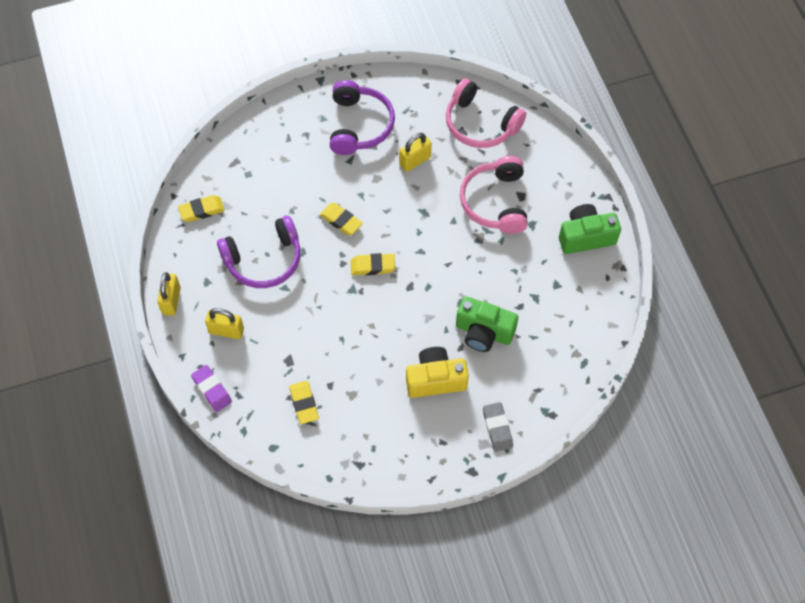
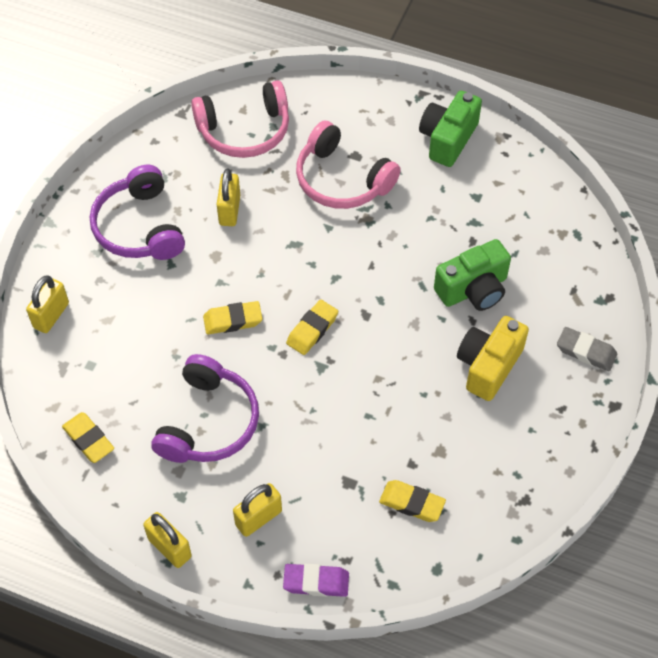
camera: 50 degrees left, 5 degrees down
yellow eraser [178,195,225,222] -> yellow eraser turned 60 degrees counterclockwise [62,412,114,463]
purple headphones [330,80,395,155] -> purple headphones turned 150 degrees counterclockwise [90,165,185,260]
none -> yellow padlock [26,275,69,333]

